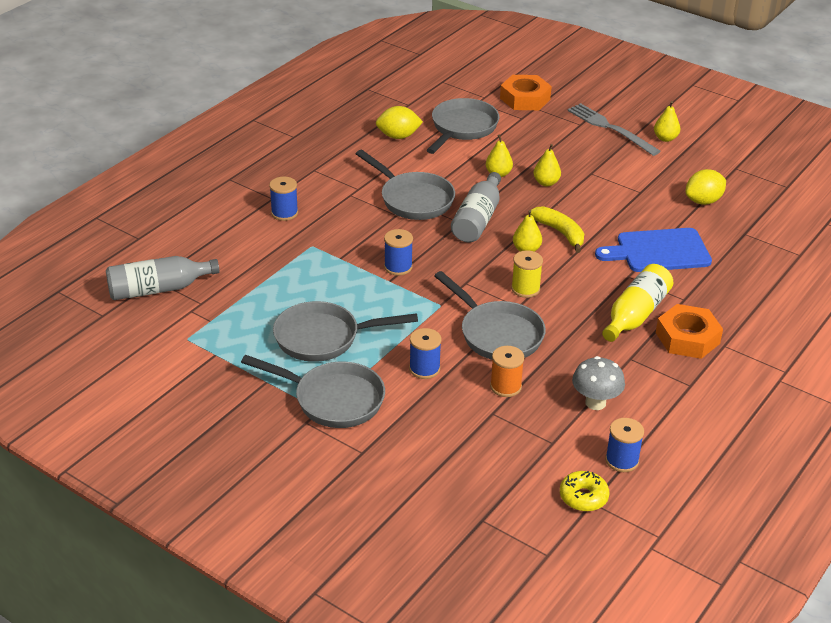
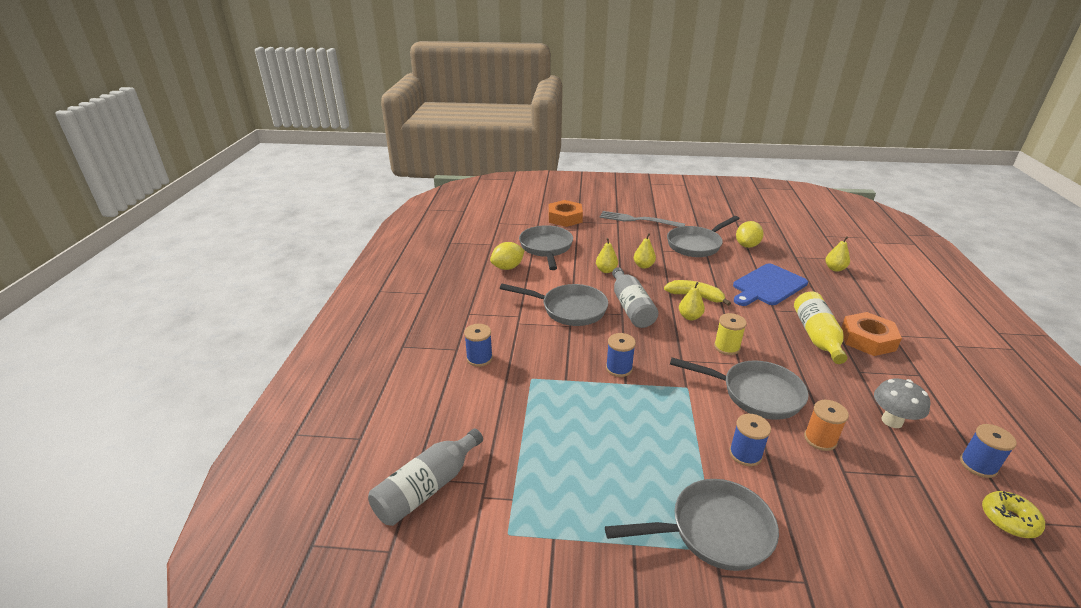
camera: 30 degrees left, 5 degrees down
grey pan [273,301,418,362] -> grey pan moved to [667,216,740,257]
yellow pear [654,101,680,142] -> yellow pear moved to [825,236,850,272]

